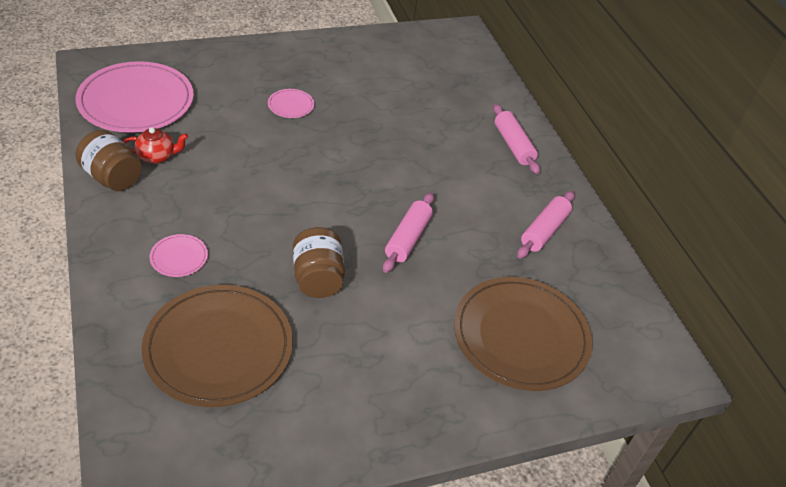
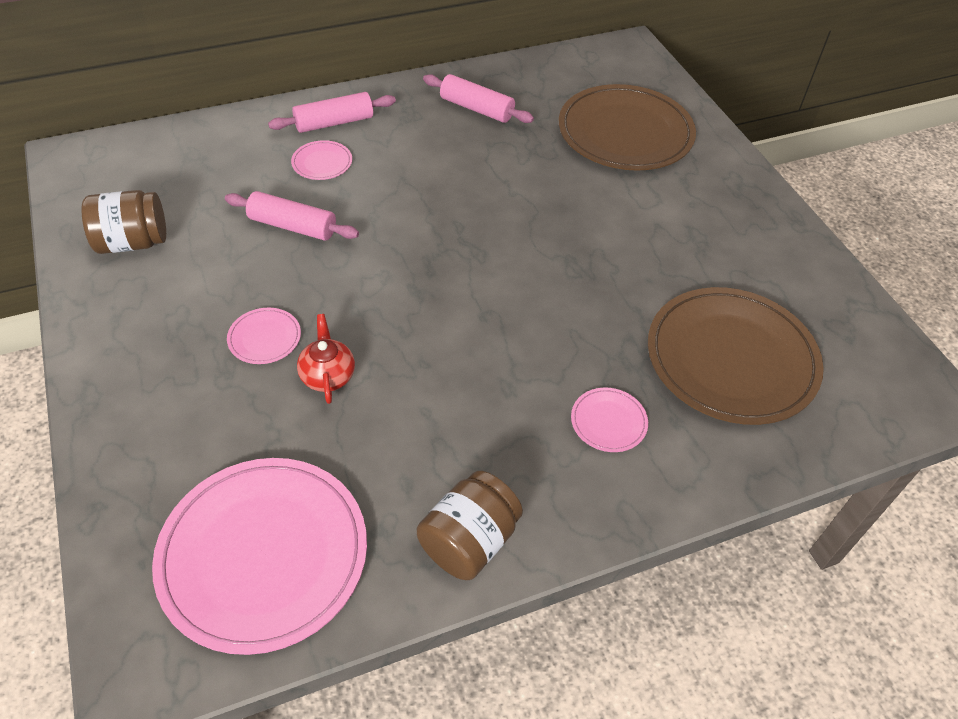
camera: 90 degrees left, 5 degrees up
red teapot [122,127,188,164] -> red teapot moved to [297,314,355,404]
brown jar [293,227,345,298] -> brown jar moved to [82,190,166,254]
pink rolling pin [383,193,434,273] -> pink rolling pin moved to [225,191,359,241]
none -> pink plate [291,140,352,180]

